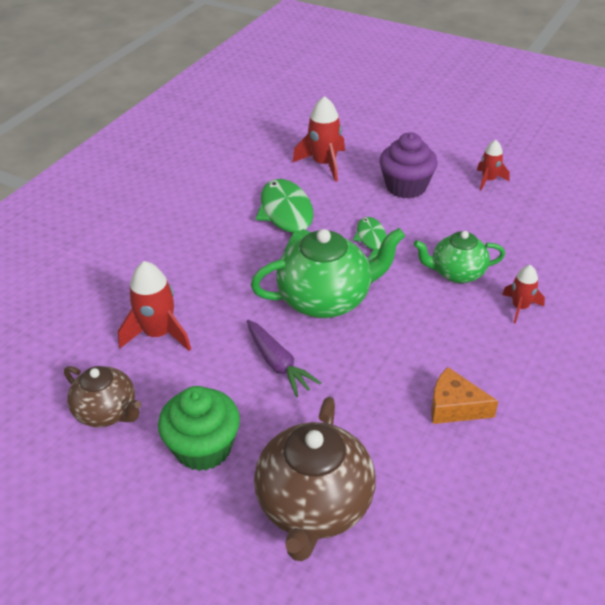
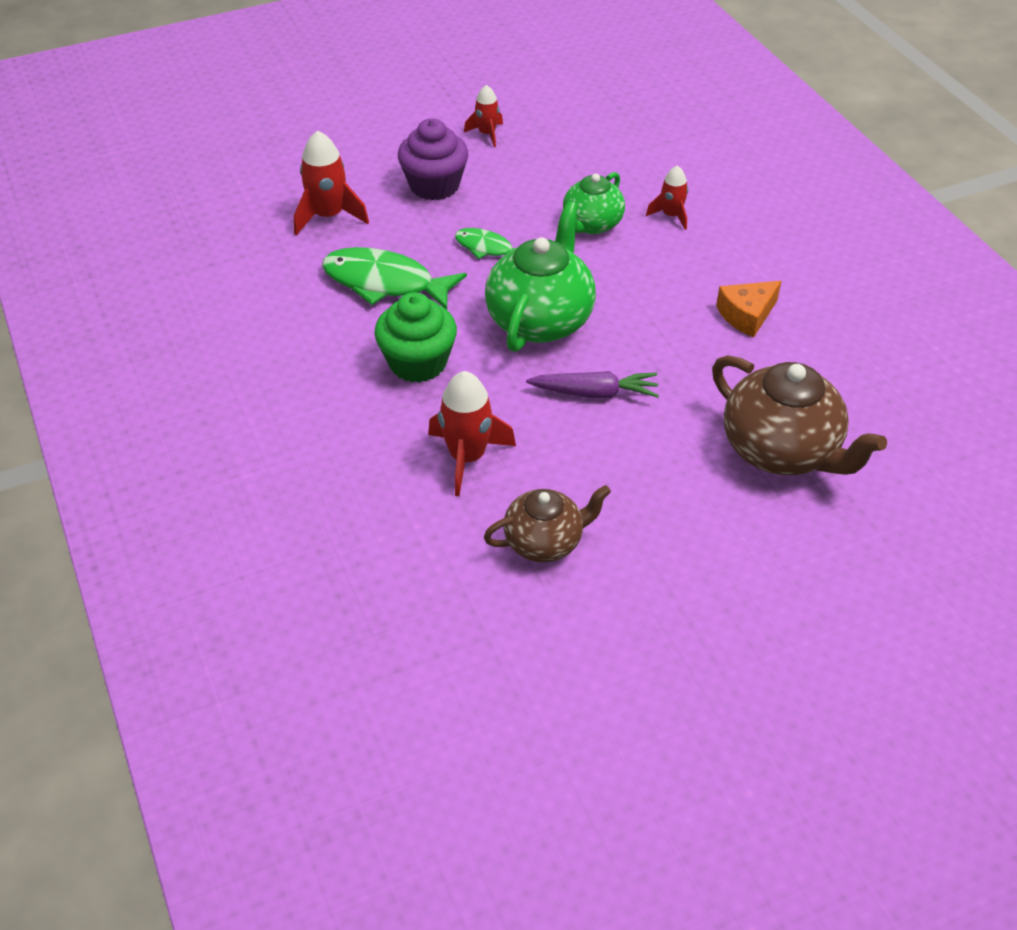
camera: 55 degrees left, 5 degrees up
green cupcake [158,386,240,471] -> green cupcake moved to [374,292,457,383]

